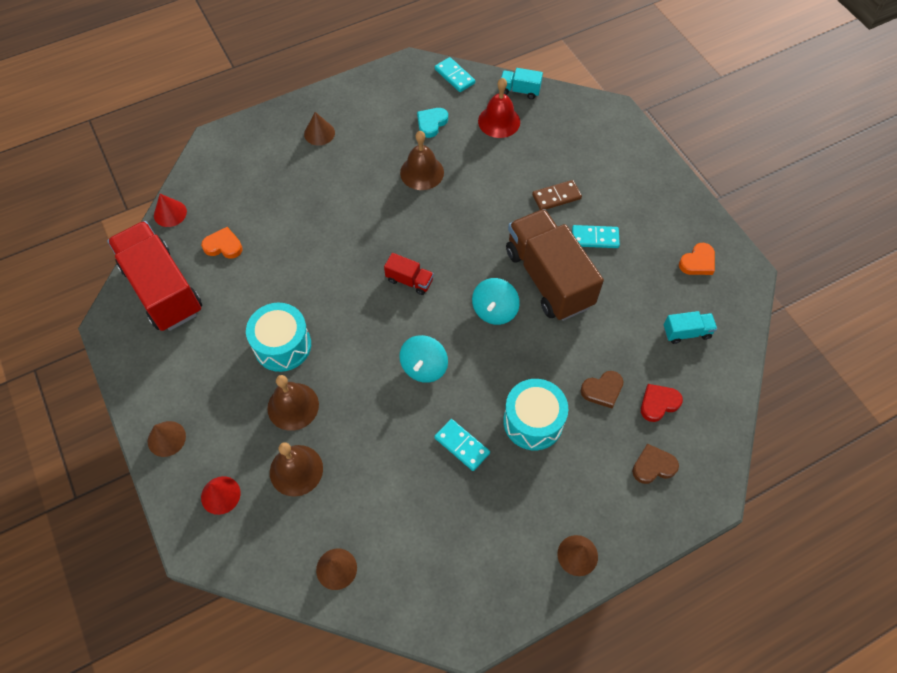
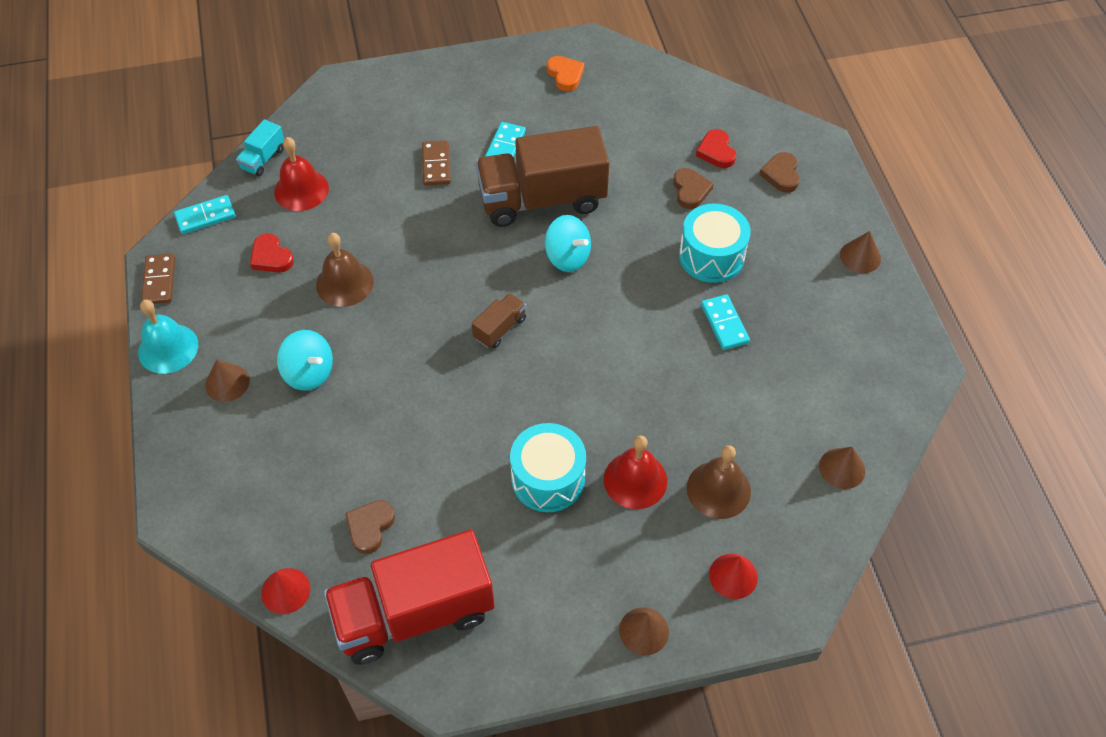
camera: 75 degrees left, 5 degrees down
orange heart [201,227,243,259] -> brown heart [345,500,395,554]
brown bell [267,375,319,431] -> red bell [604,435,667,509]
red truck [384,253,434,295] -> brown truck [472,293,526,348]
turquoise spinning top [399,335,448,383] -> turquoise spinning top moved to [277,330,333,391]
turquoise heart [417,108,448,138] -> red heart [250,233,294,272]
turquoise domino [434,419,490,471] -> turquoise domino turned 75 degrees counterclockwise [701,294,750,350]
turquoise truck [664,311,717,344] -> none
none -> turquoise bell [138,300,198,374]
none -> brown domino [141,254,175,304]

